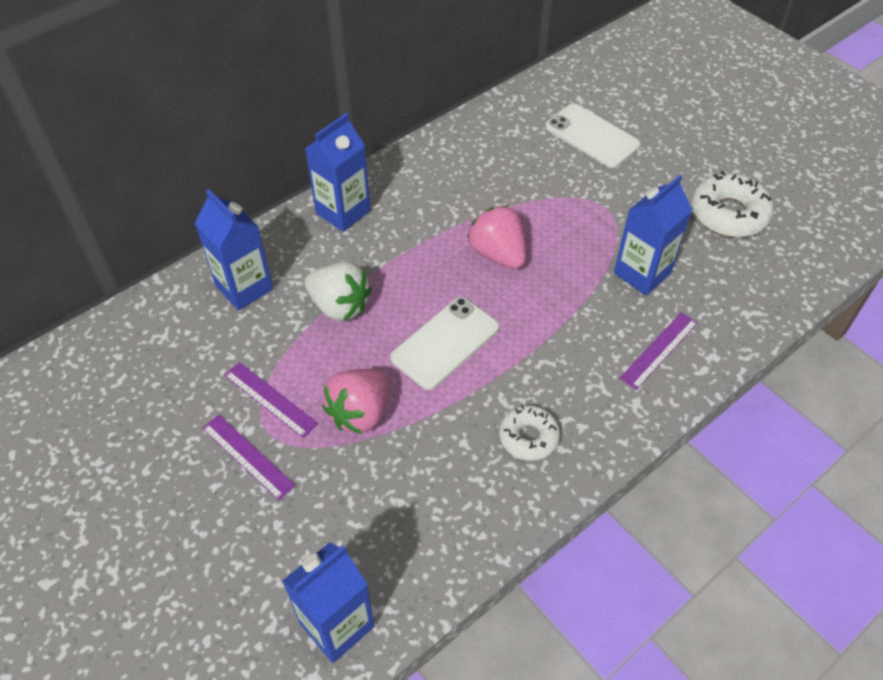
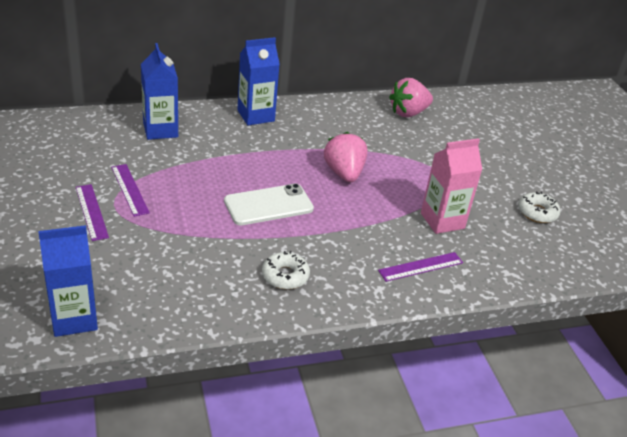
camera: 20 degrees right, 15 degrees down
white strawberry [305,262,372,321] -> none
pink strawberry [322,369,391,434] -> pink strawberry moved to [389,78,433,117]
white phone [545,104,641,168] -> none
blue carton [614,175,692,295] -> pink carton [421,138,482,234]
white donut [691,171,774,237] -> white donut [518,191,560,223], size x0.64

